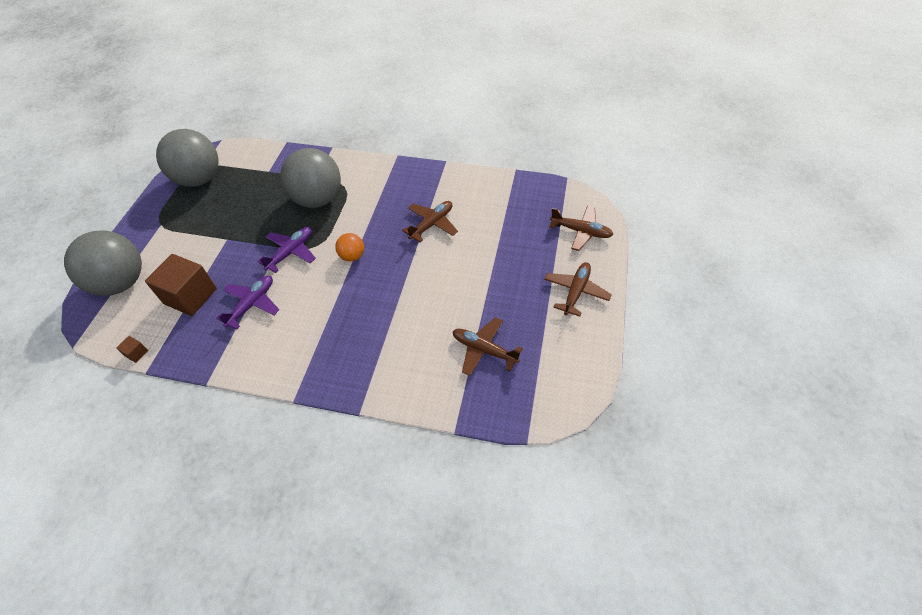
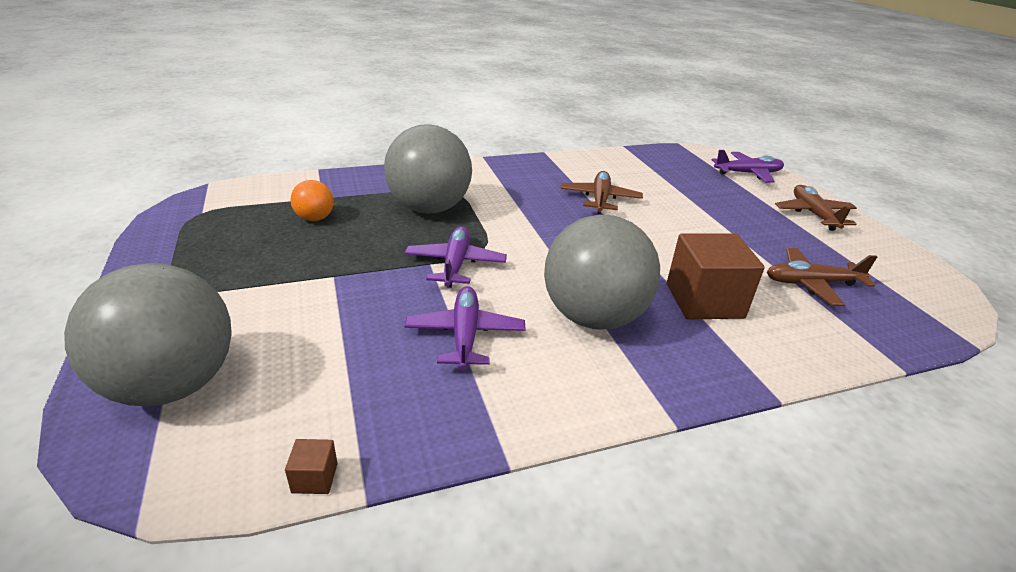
camera: 35 degrees left, 20 degrees down
brown cube [145,254,217,316] -> brown cube moved to [667,233,765,319]
grey ball [156,129,219,187] -> grey ball moved to [544,215,660,329]
orange ball [335,233,364,261] -> orange ball moved to [291,180,334,221]
brown plane [549,205,614,251] -> purple plane [712,150,784,183]

